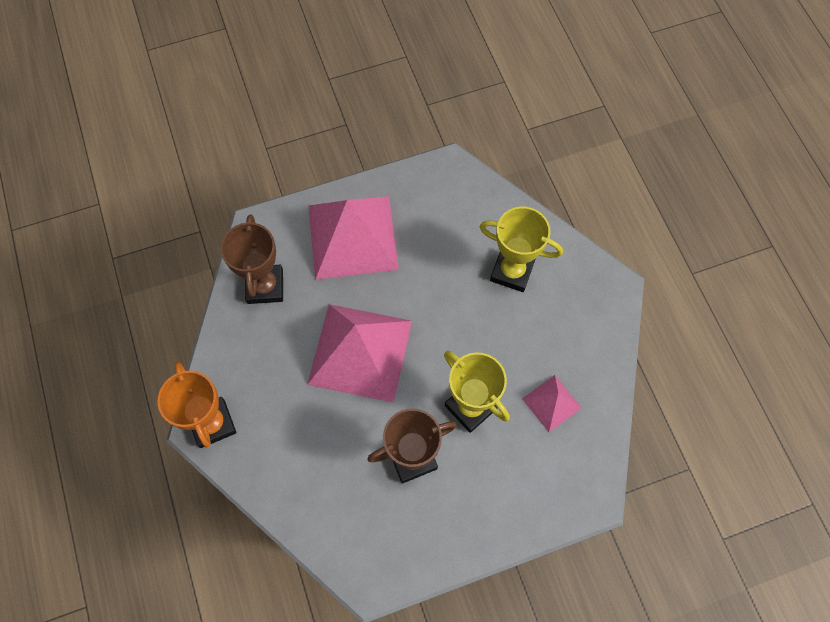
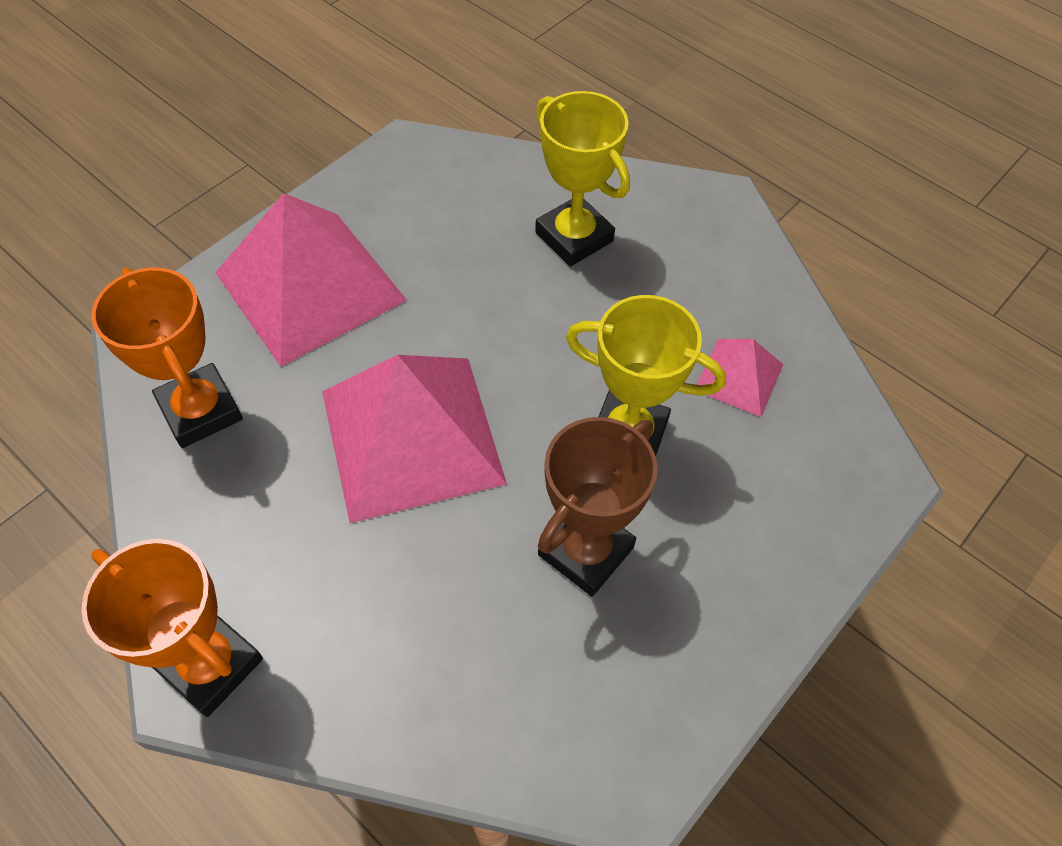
camera: 30 degrees left, 10 degrees down
brown trophy [220,214,283,304] -> orange trophy [91,268,243,448]
yellow trophy [480,207,563,292] -> yellow trophy turned 60 degrees clockwise [535,91,630,267]

